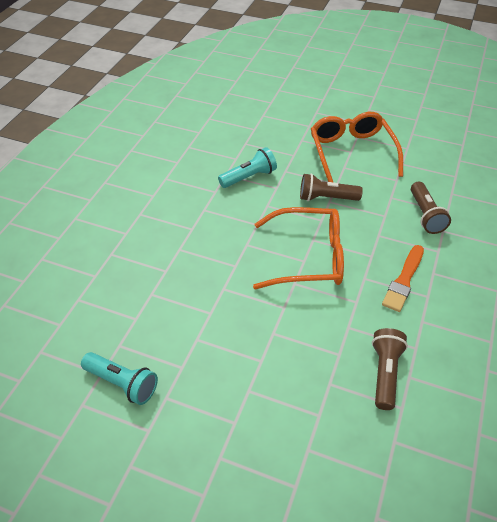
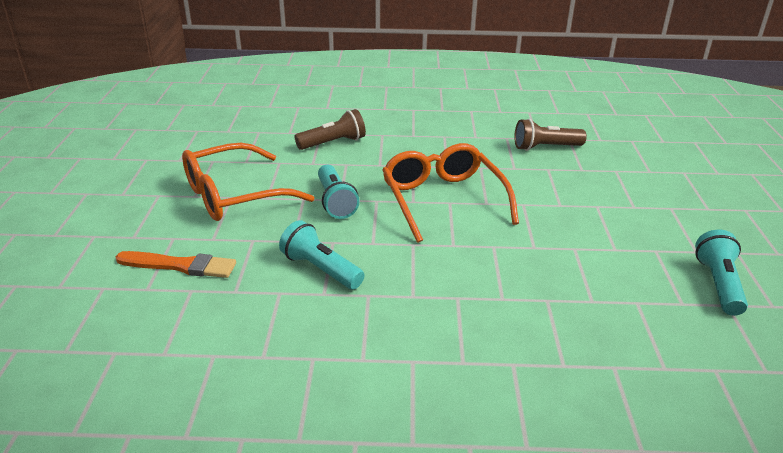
camera: 110 degrees left, 15 degrees down
brown flashlight [300,173,363,201] -> turquoise flashlight [318,165,359,219]
orange brush [382,245,424,312] -> orange brush moved to [116,251,236,278]

